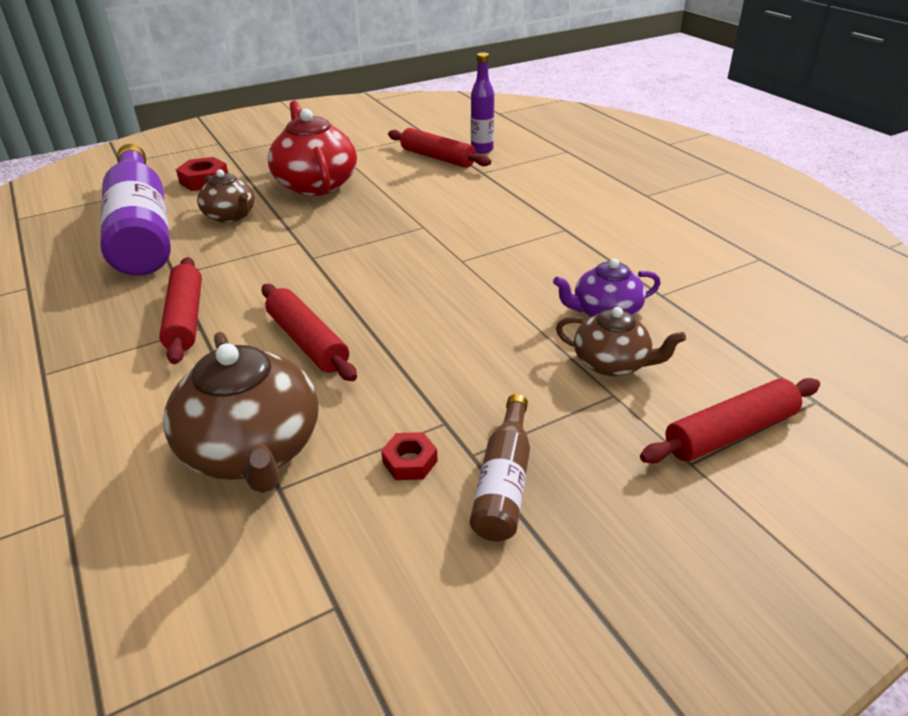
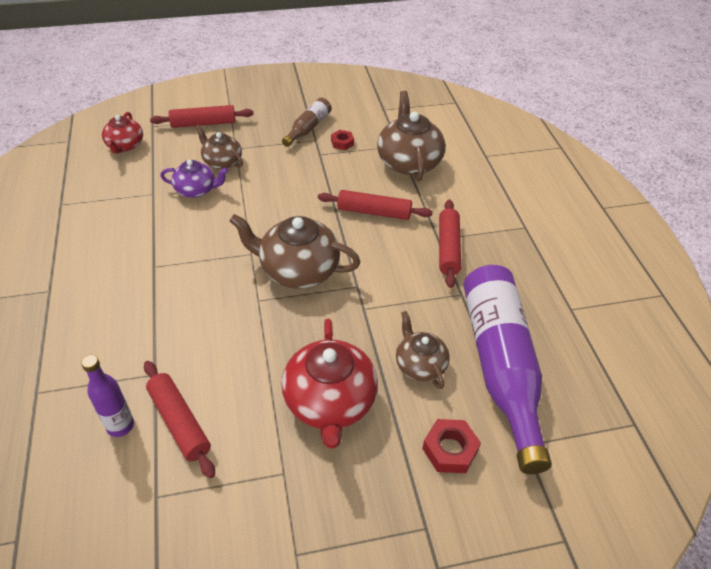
camera: 165 degrees left, 10 degrees up
red rolling pin [262,284,357,381] -> red rolling pin turned 60 degrees counterclockwise [318,190,433,220]
none -> red teapot [102,112,143,154]
none -> brown teapot [229,214,360,289]

